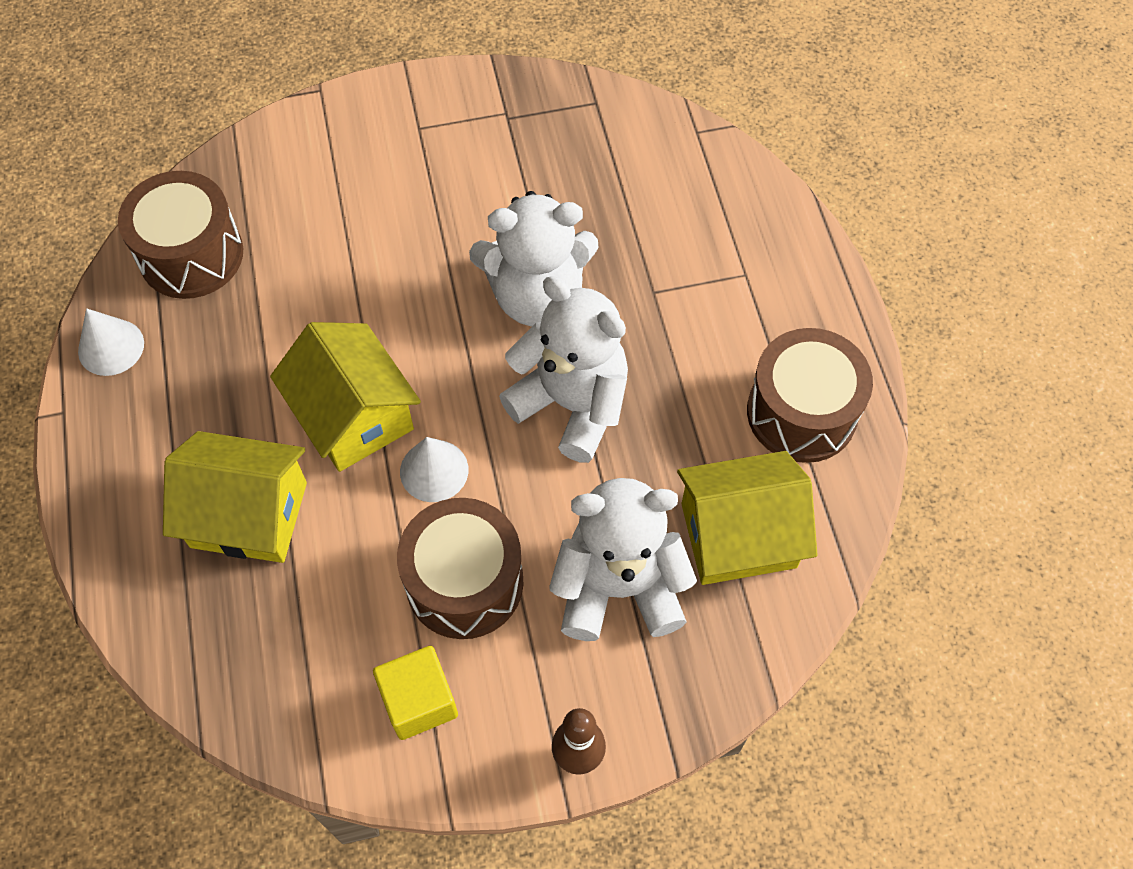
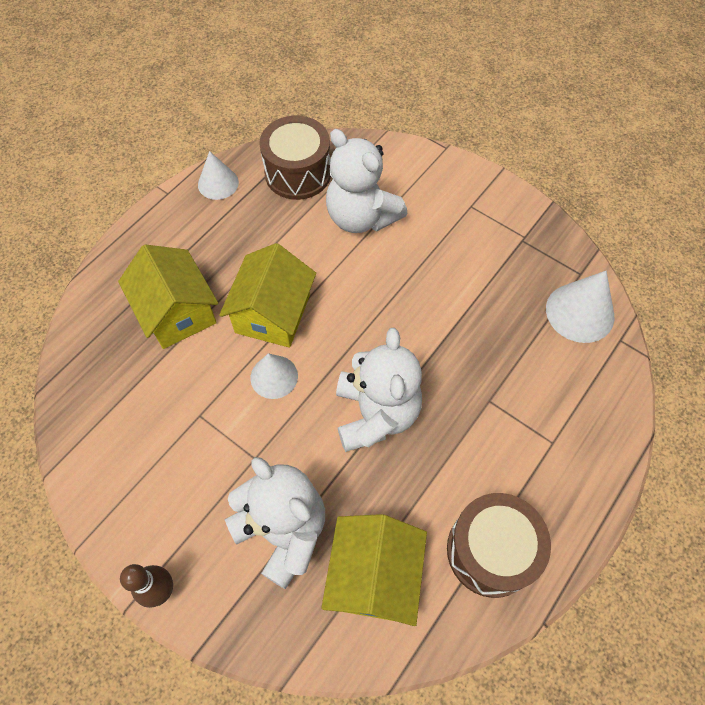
camera: 50 degrees right, 0 degrees up
yellow cube [373,646,458,740] -> none
brown drum [397,498,524,639] -> none
white teddy bear [469,191,599,326] -> white teddy bear moved to [326,129,407,233]
yellow house [677,451,817,585] -> yellow house turned 60 degrees clockwise [321,514,427,626]
none -> white cone [546,271,614,343]

